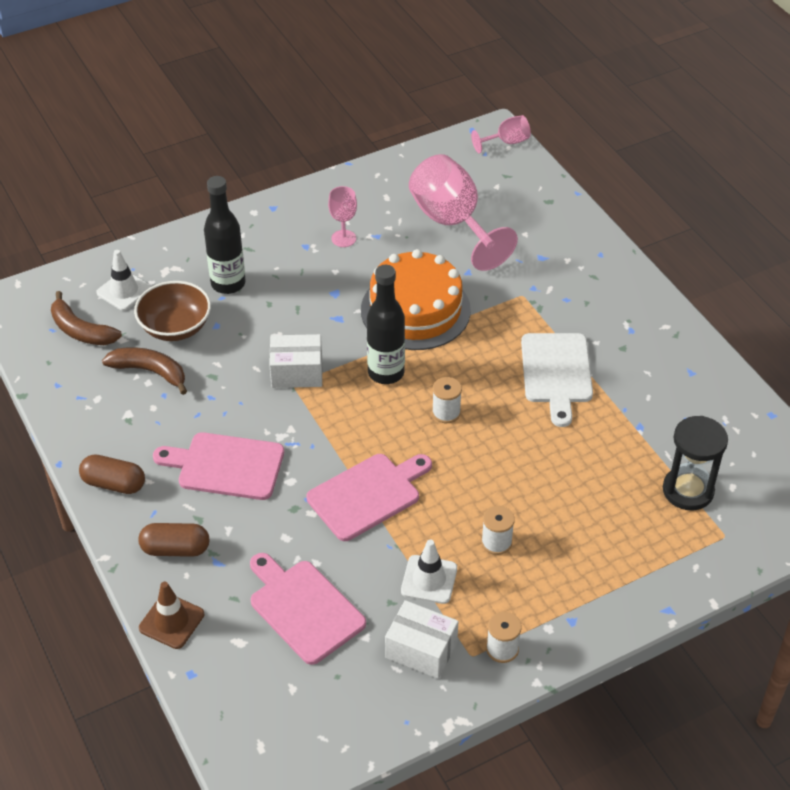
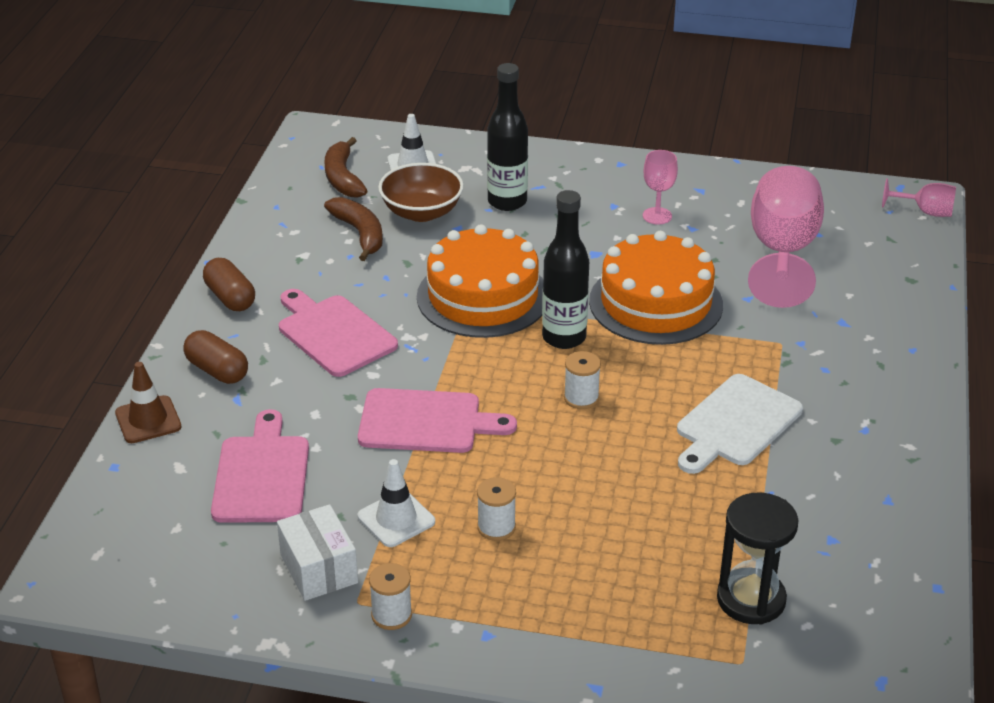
camera: 40 degrees right, 10 degrees down
white box [269,334,323,388] -> orange cake [417,224,543,338]

